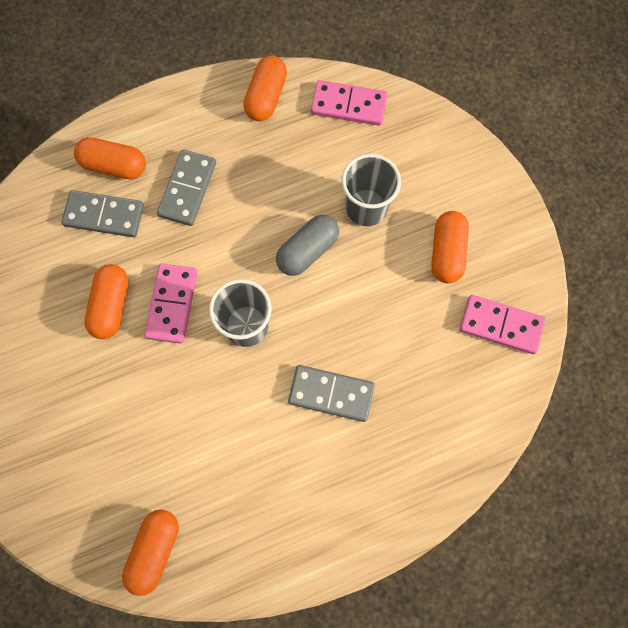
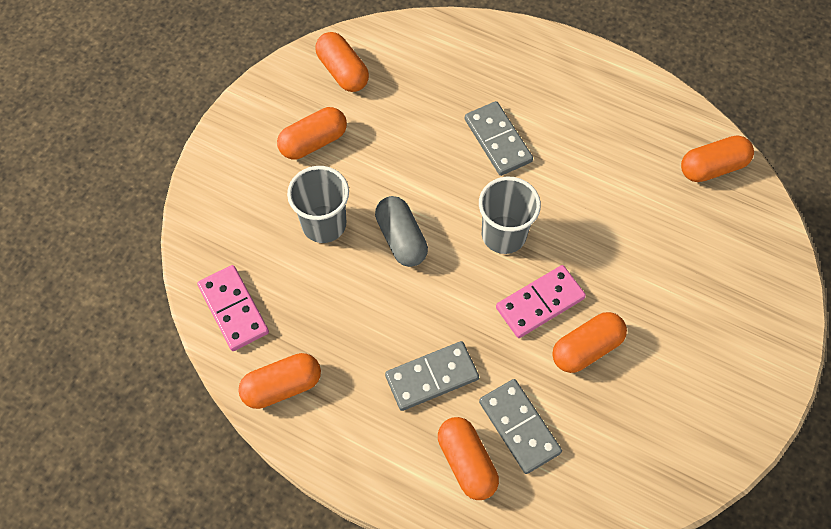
camera: 130 degrees left, 10 degrees down
grey capsule [276,215,339,276] -> grey capsule turned 60 degrees clockwise [375,196,428,267]
pink domino [460,295,546,354] -> orange capsule [315,32,369,92]

